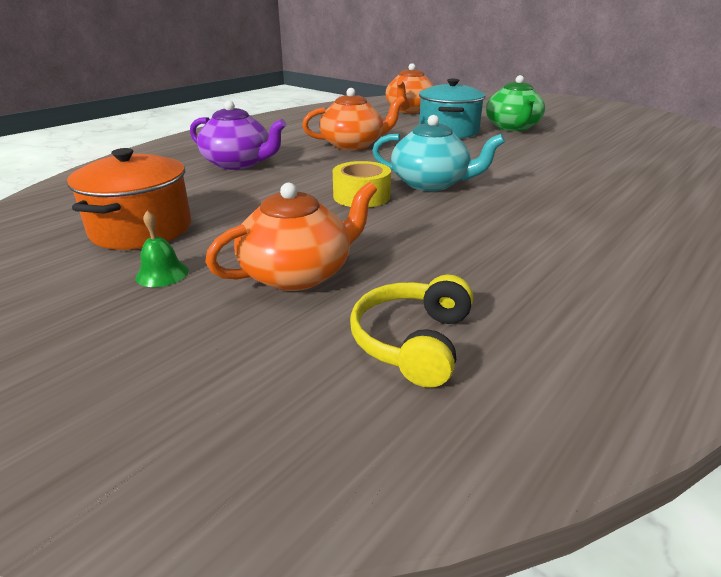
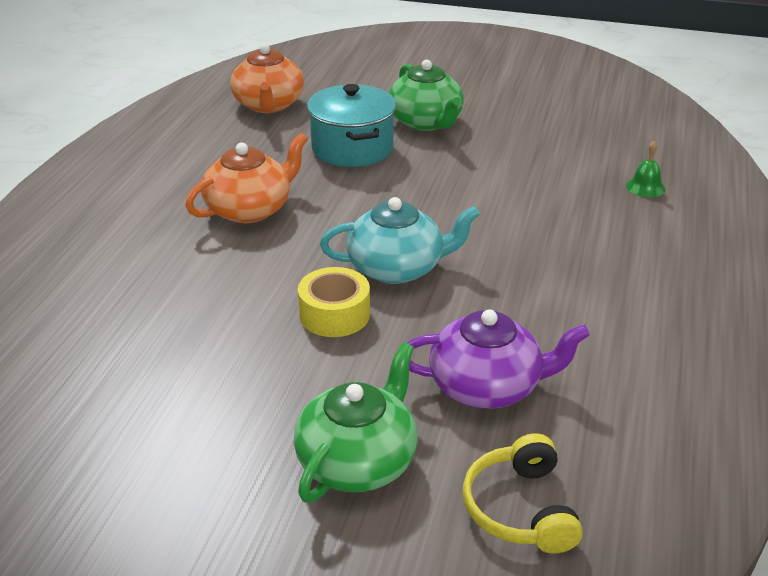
camera: 25 degrees left, 5 degrees up
orange pot [67,148,191,250] -> none
green bell [135,210,189,287] -> green bell moved to [626,141,665,197]
purple teapot [190,101,286,170] -> purple teapot moved to [407,309,590,409]
orange teapot [205,182,377,291] -> green teapot [294,342,418,502]

